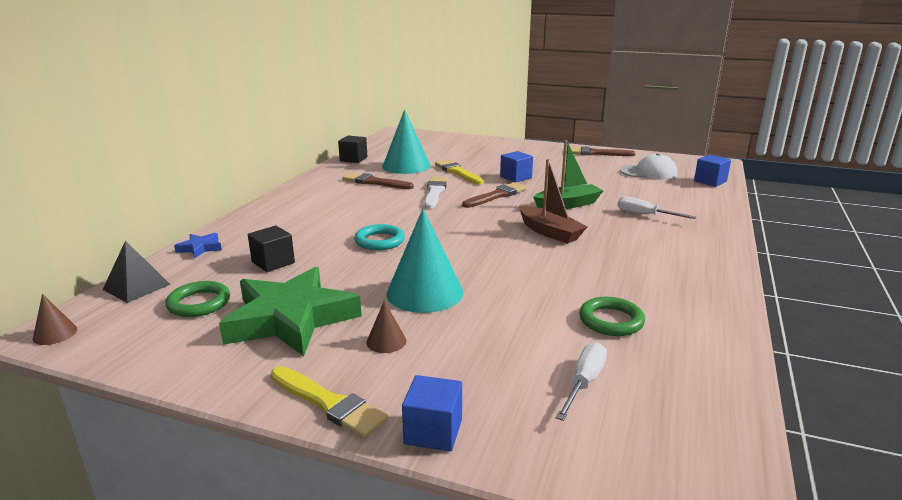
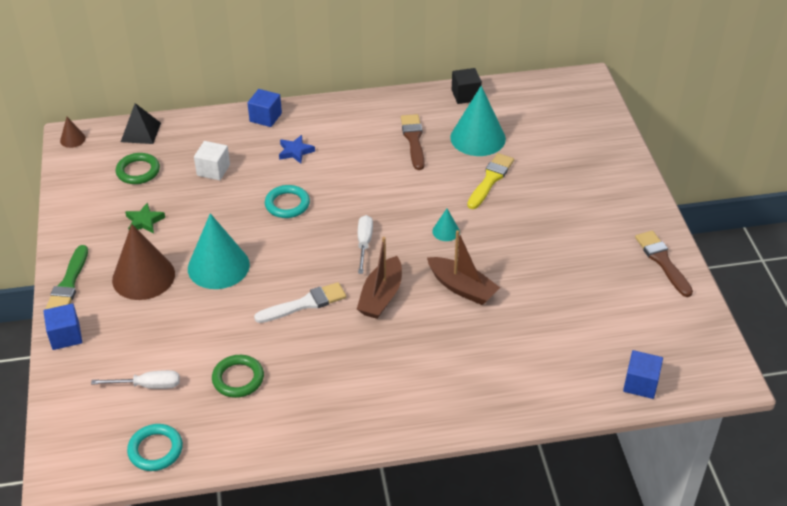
camera: 60 degrees right, 20 degrees up
blue star [174,233,222,258] -> blue star moved to [279,135,315,164]
green star [219,267,362,357] -> green star [125,203,165,233], size x0.41
black cube [248,226,295,272] -> white cube [194,141,230,180]
yellow brush [271,366,388,438] -> green brush [45,245,88,309]
brown cone [366,301,406,353] -> brown cone [112,224,175,300], size x2.20
white brush [424,177,448,209] -> white brush moved to [254,282,346,323]
brown brush [462,182,527,208] -> turquoise cone [432,209,460,241]
blue cube [500,151,533,182] -> blue cube moved to [247,89,282,127]
green boat [533,140,603,209] -> brown boat [427,230,500,305]
white screwdriver [618,196,696,219] -> white screwdriver moved to [358,215,373,274]
white cap [620,153,677,180] -> none
none -> turquoise ring [127,424,183,471]

